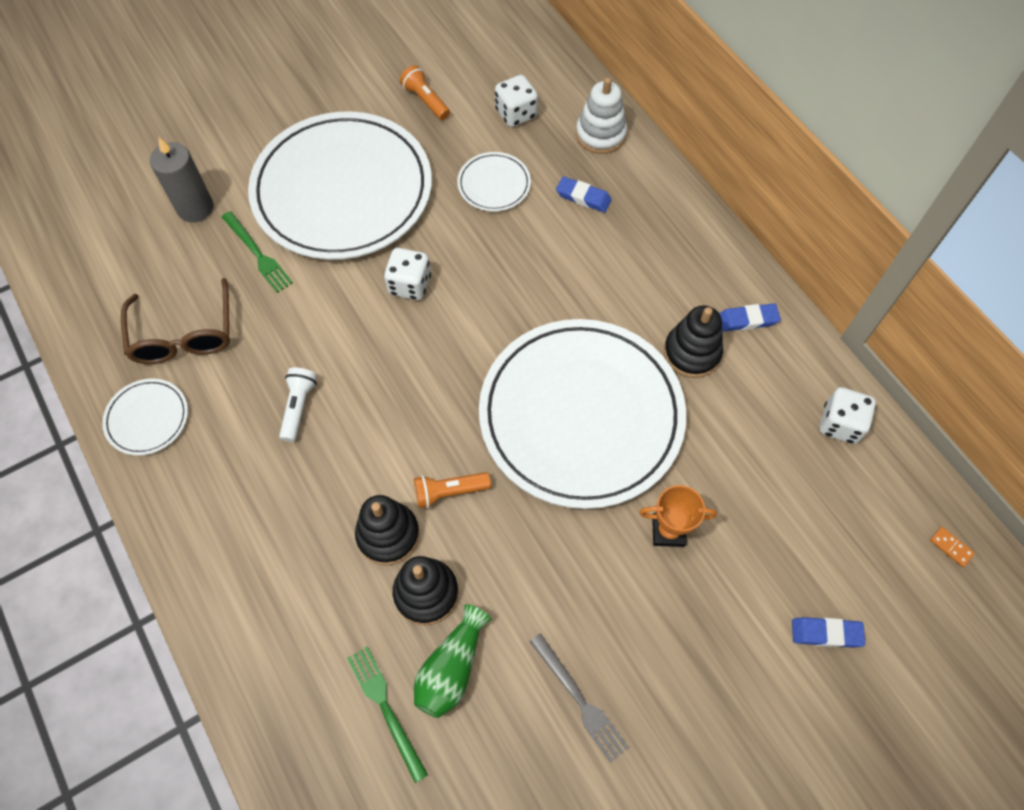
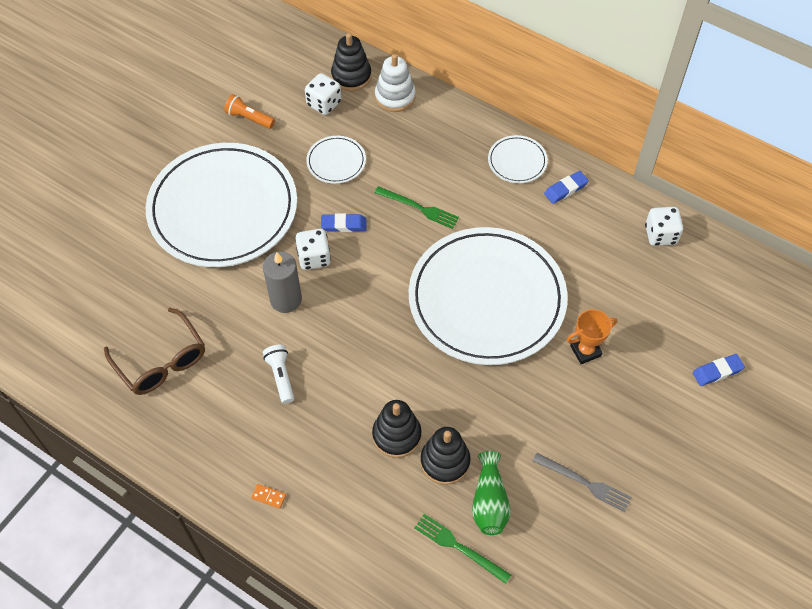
camera: 25 degrees left, 5 degrees down
white plate [102,378,188,456] -> white plate moved to [488,135,548,183]
grey candle [150,138,213,222] -> grey candle moved to [263,252,302,313]
green fork [222,211,293,293] -> green fork moved to [374,186,459,229]
orange flashlight [414,472,491,508] -> none
blue eraser [556,176,612,213] -> blue eraser moved to [321,213,366,232]
black stacking toy [664,305,723,378] -> black stacking toy moved to [331,33,371,91]
orange domino [930,527,975,567] -> orange domino moved to [251,484,286,509]

